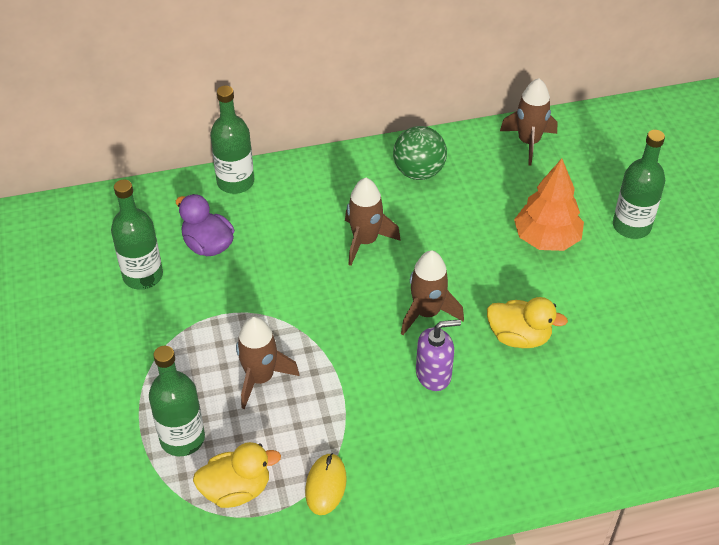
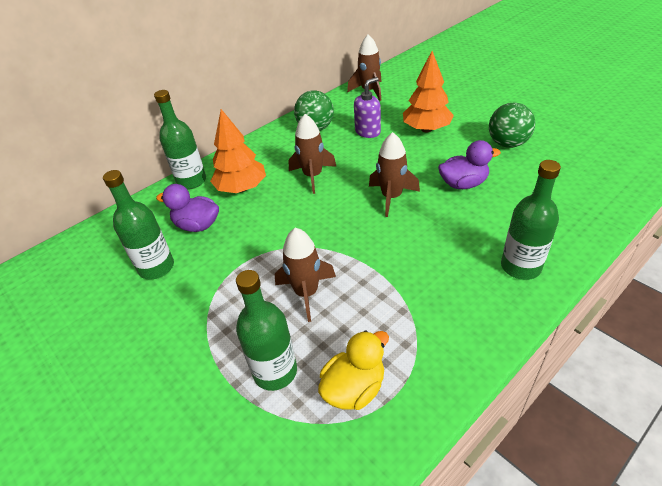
camera: 25 degrees left, 5 degrees down
yellow mouse [305,453,347,515] -> none
purple soap dispenser [416,319,461,391] -> purple soap dispenser moved to [354,77,381,138]
yellow duck [487,297,568,348] -> purple duck [438,140,501,189]
green bottle [613,130,665,239] -> green bottle moved to [501,160,561,280]
none -> orange tree [210,109,266,193]
none -> green ball [489,103,535,148]

